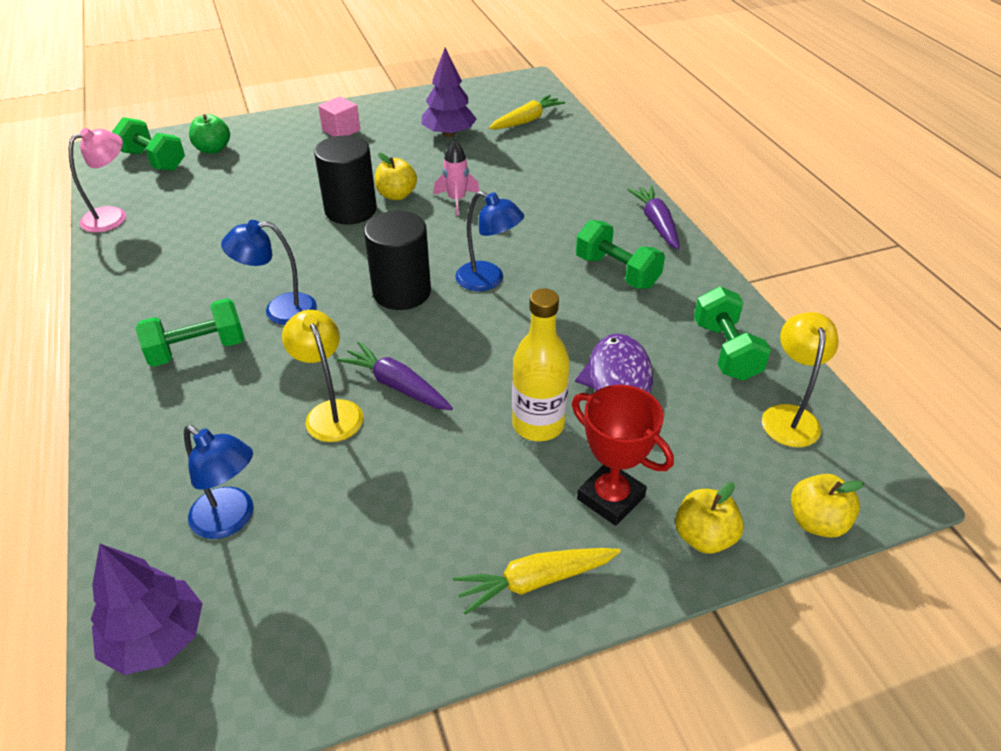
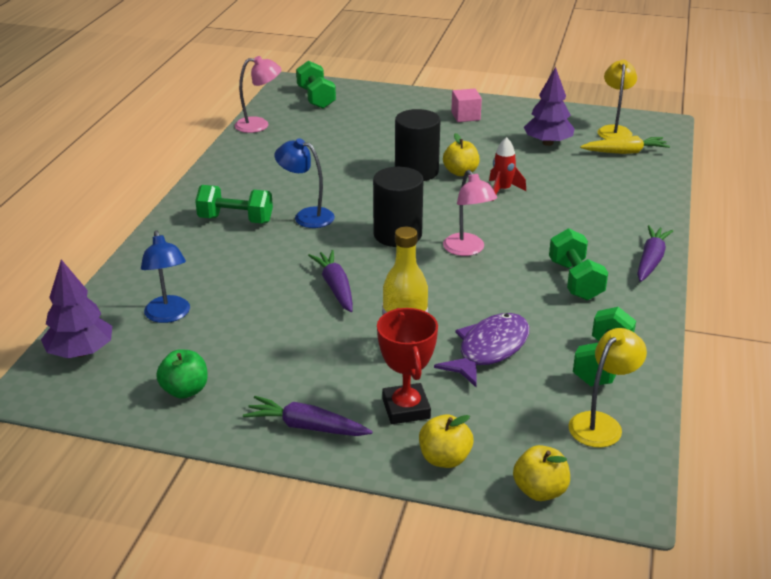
camera: 35 degrees right, 10 degrees down
green apple [189,114,230,154] -> green apple moved to [156,349,208,399]
yellow lamp [282,310,363,442] -> yellow lamp moved to [598,60,637,139]
pink rocket [433,140,479,215] -> red rocket [489,137,526,201]
yellow carrot [453,548,621,615] -> purple carrot [243,396,373,436]
blue lamp [455,191,524,291] -> pink lamp [443,170,497,256]

